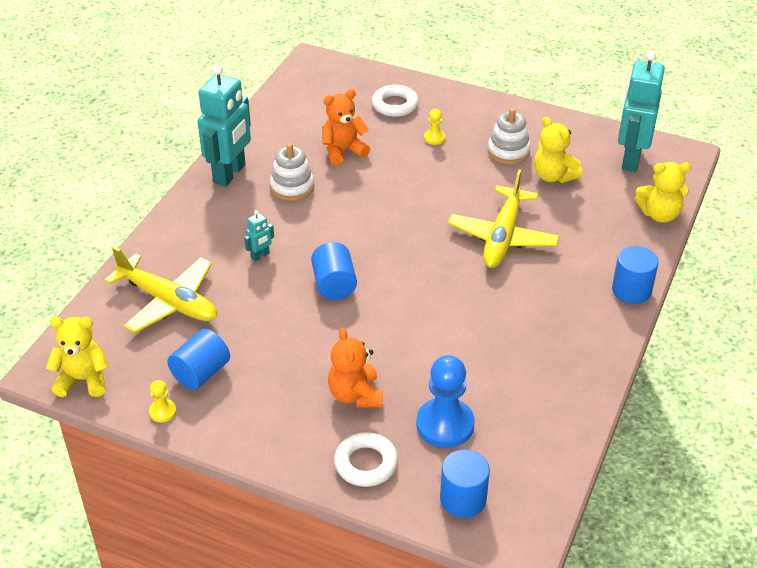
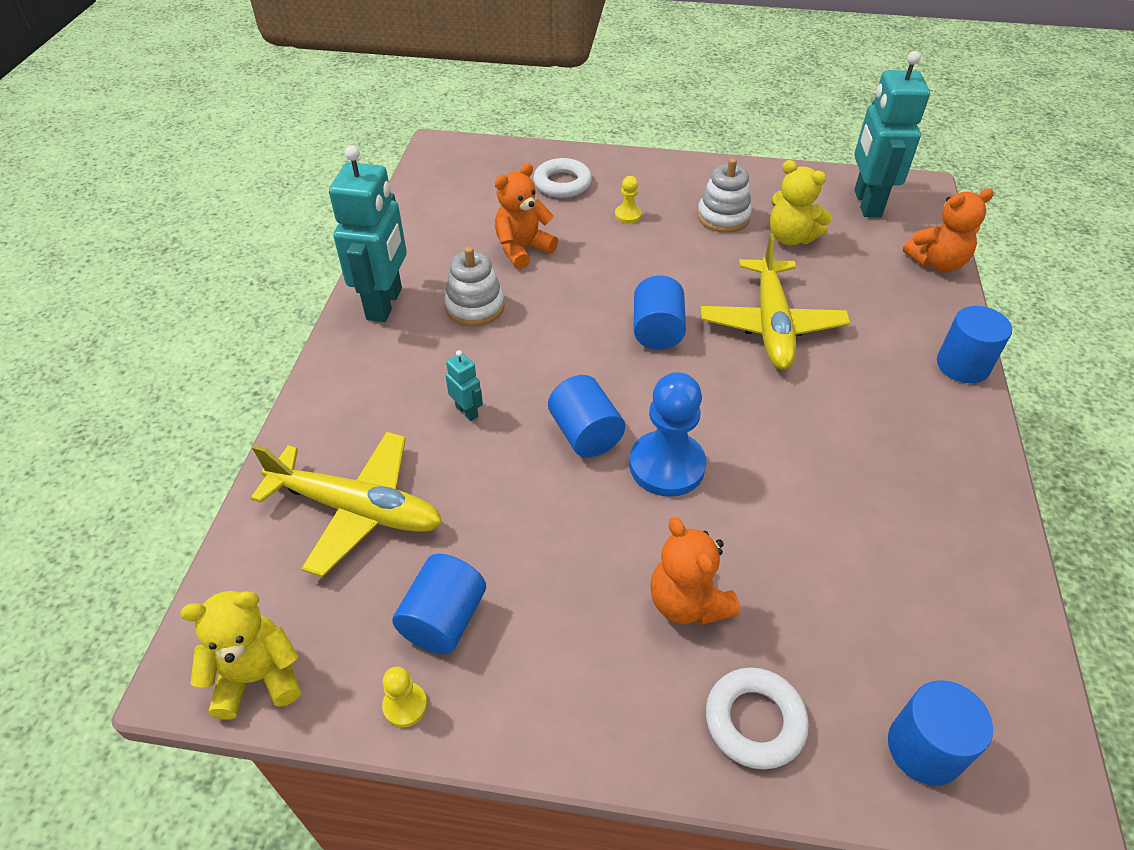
camera: 15 degrees left, 5 degrees up
turquoise robot [244,210,274,261] -> turquoise robot turned 75 degrees counterclockwise [445,350,483,421]
blue pawn [416,355,475,448] -> blue pawn moved to [629,372,706,497]
yellow teddy bear [635,162,691,223] -> orange teddy bear [903,188,994,272]
none -> blue cylinder [634,275,686,350]

